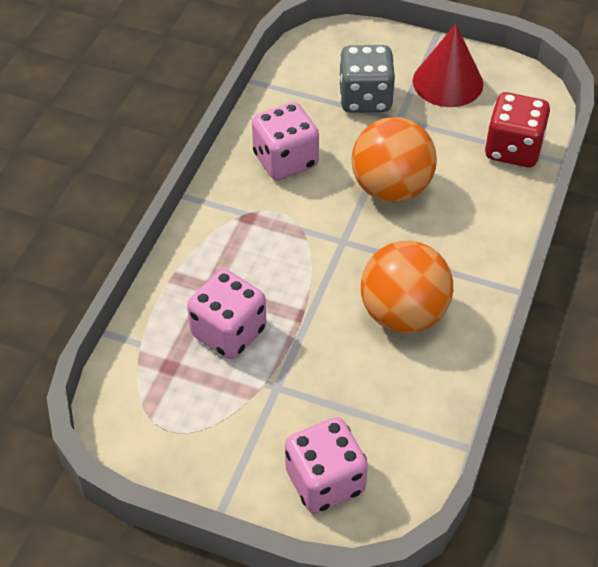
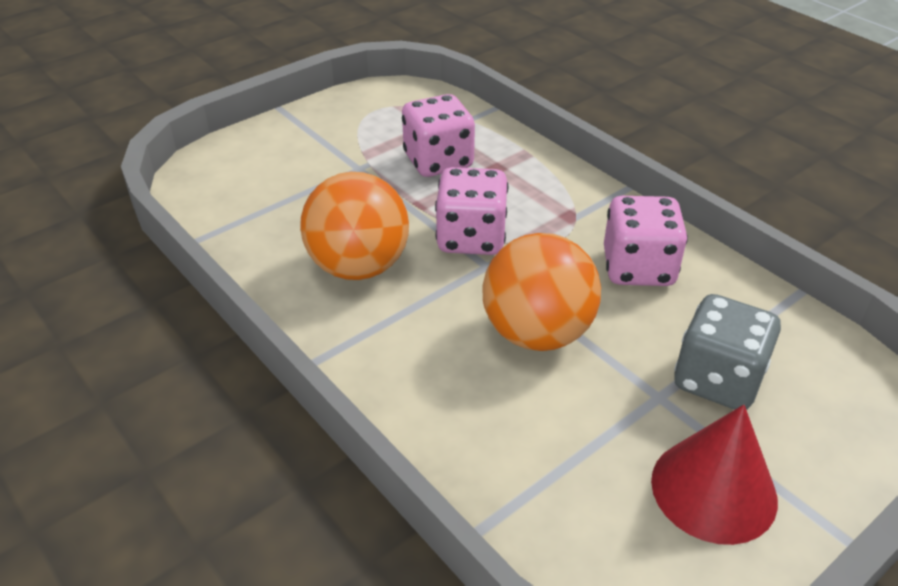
camera: 120 degrees right, 10 degrees down
pink dice [285,417,368,514] -> pink dice moved to [435,167,508,255]
red dice [485,92,550,167] -> none

